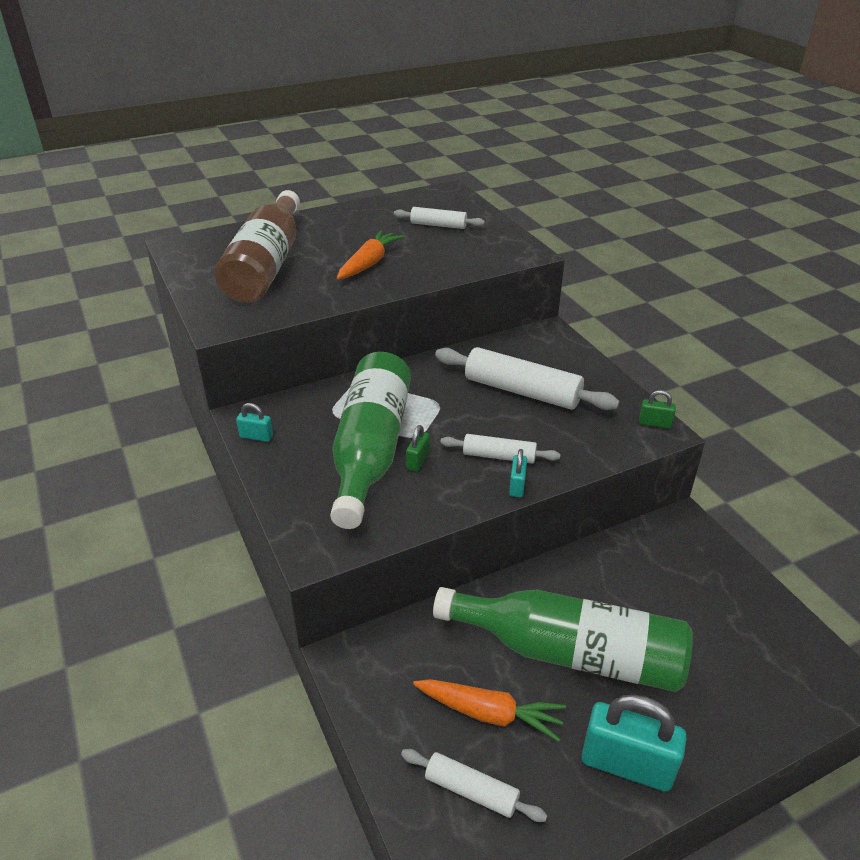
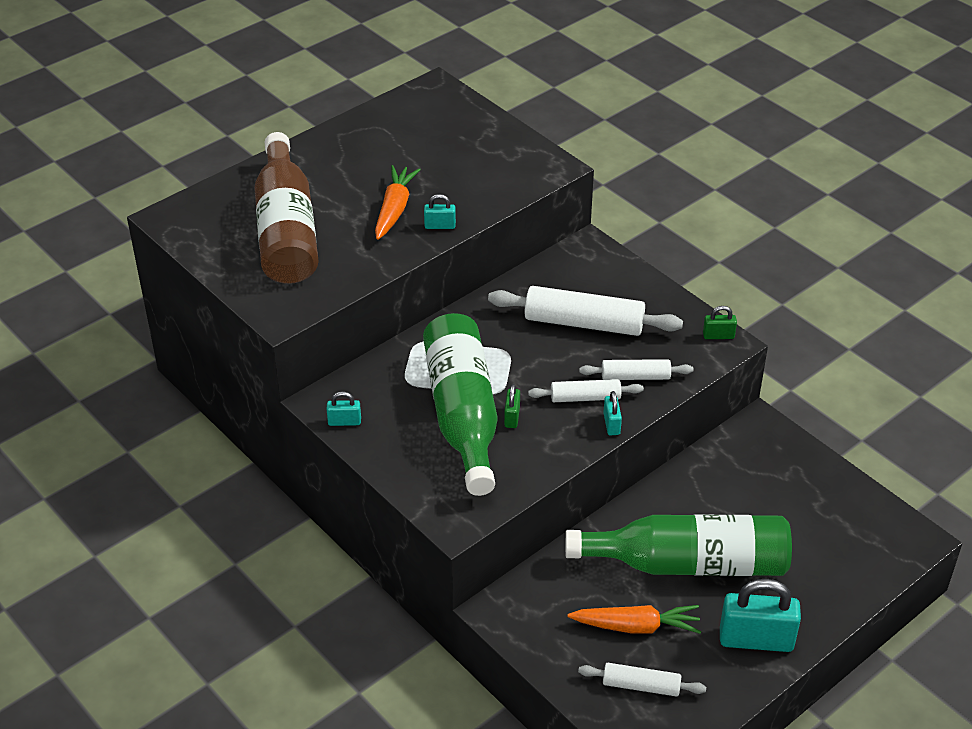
camera: 15 degrees left, 5 degrees up
white rolling pin [394,207,485,229] -> white rolling pin moved to [579,359,694,380]
none -> turquoise padlock [424,194,456,229]

